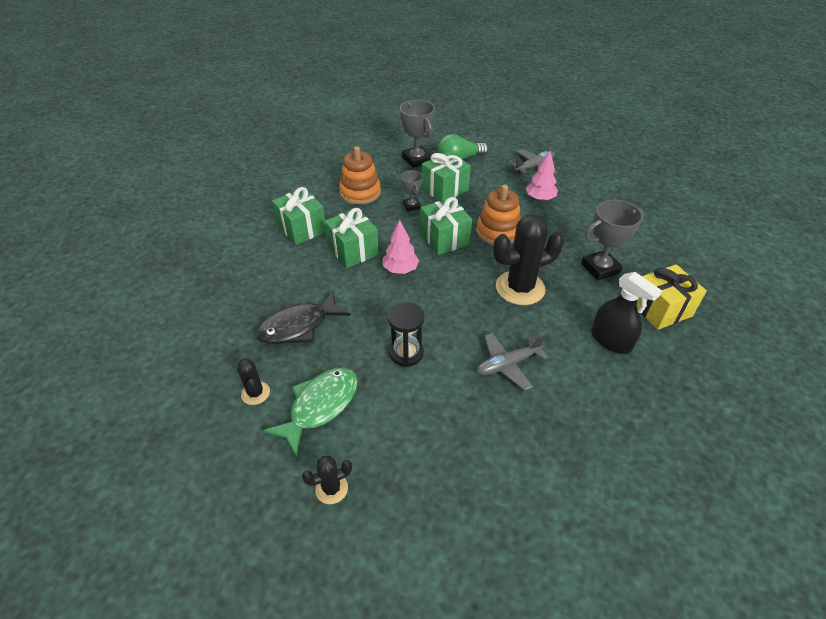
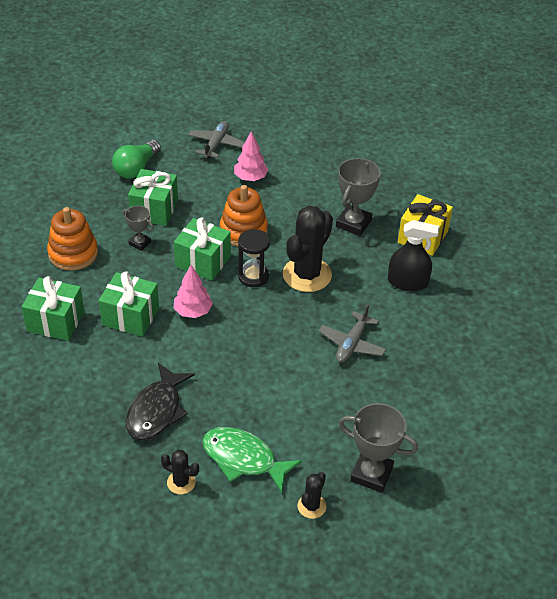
camera: 40 degrees left, 0 degrees up
green fish [263,368,358,457] -> green fish turned 60 degrees counterclockwise [202,427,302,493]
black hourglass [387,302,425,367] -> black hourglass moved to [238,229,270,287]
grey trophy [400,100,435,168] -> grey trophy moved to [339,403,418,493]

